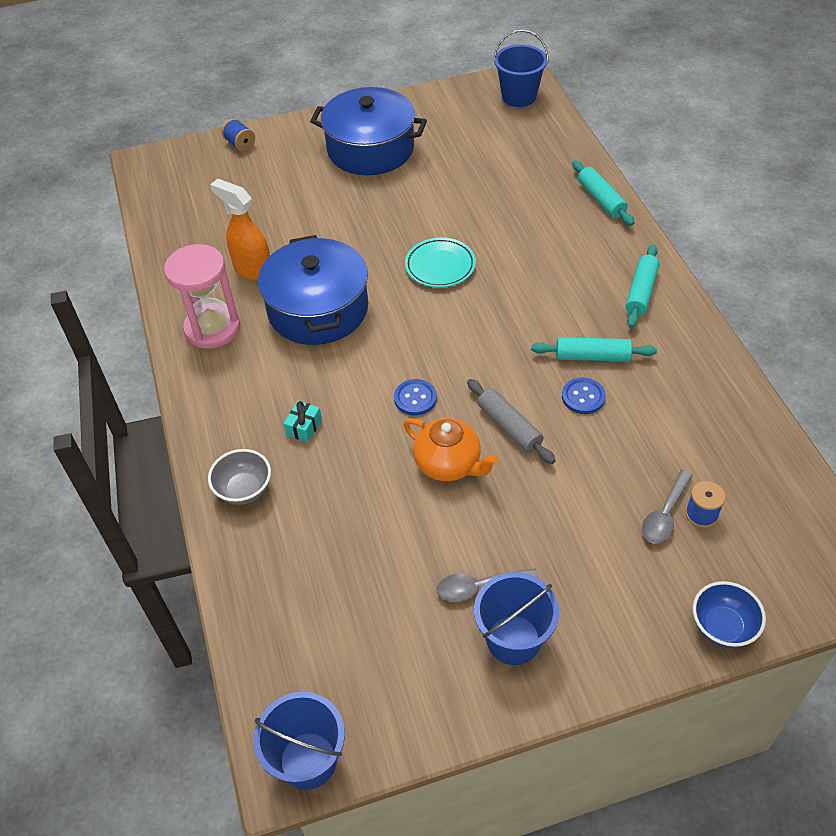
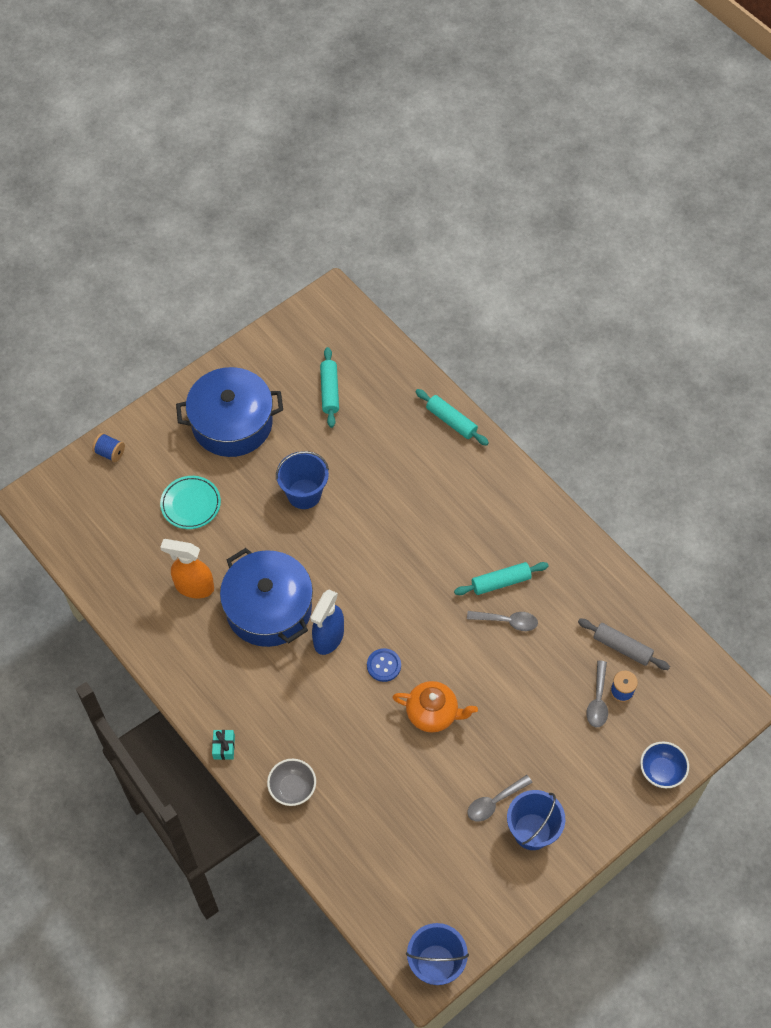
camera: 25 degrees left, 10 degrees up
pink hourglass [164,244,240,349] -> none
turquoise gift [284,401,322,442] -> turquoise gift moved to [212,730,235,760]
turquoise plate [405,238,476,288] -> turquoise plate moved to [160,476,221,529]
grey rolling pin [467,379,556,464] -> grey rolling pin moved to [578,619,670,670]
blue bucket [494,29,549,107] -> blue bucket moved to [276,451,329,509]
blue button [562,377,606,414] -> grey spoon [467,611,538,631]
turquoise rolling pin [625,245,659,328] -> turquoise rolling pin moved to [320,347,339,428]
none -> blue spray bottle [310,589,344,655]

